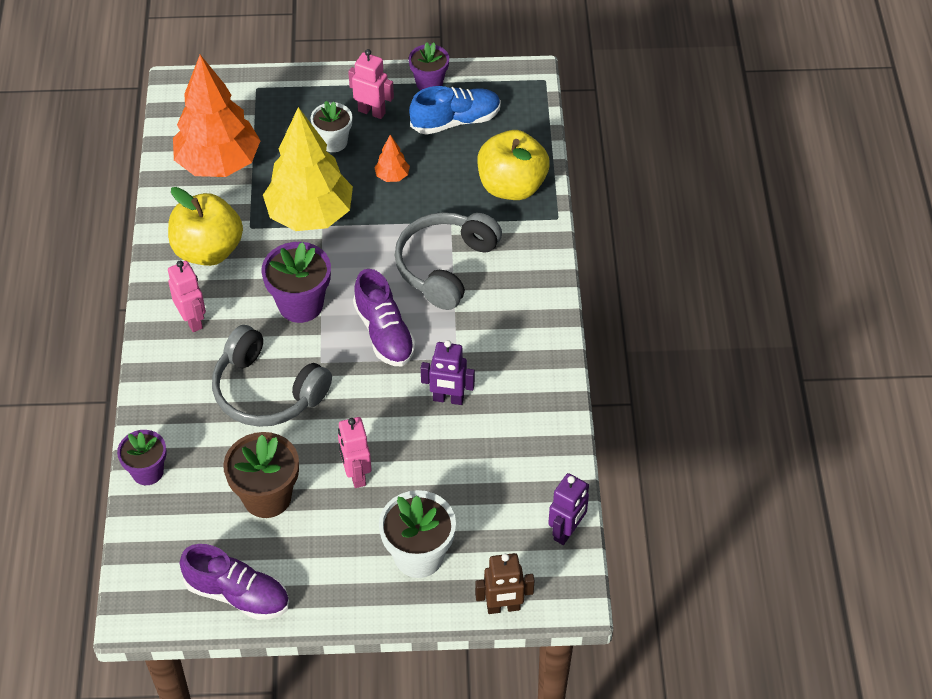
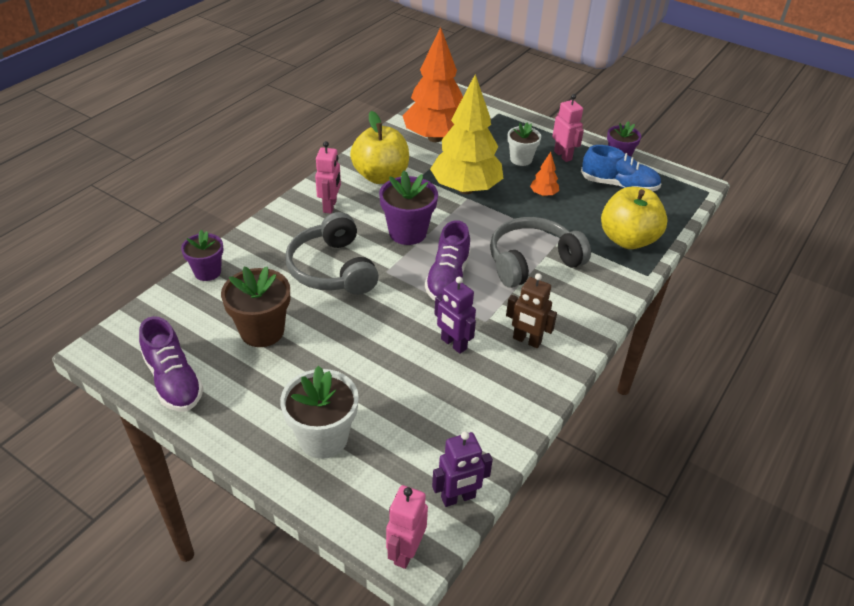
camera: 35 degrees right, 10 degrees down
pink robot [338,417,371,488] -> pink robot moved to [386,485,428,569]
brown robot [475,553,534,614] -> brown robot moved to [506,273,557,348]

